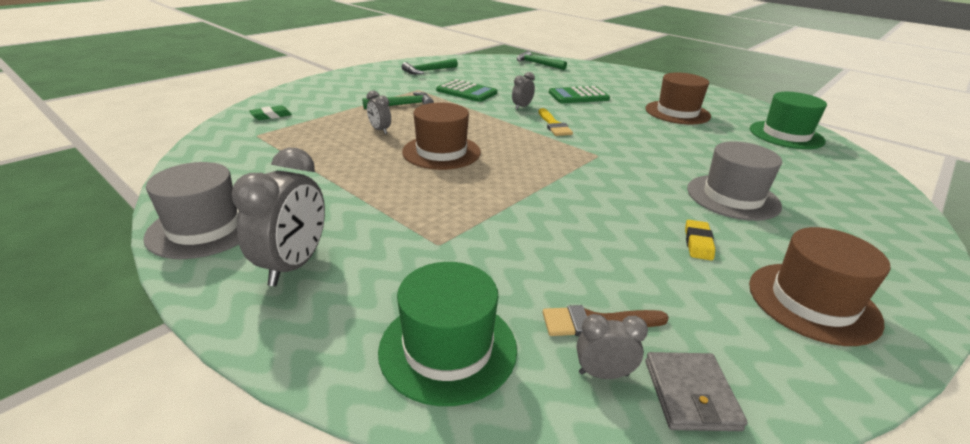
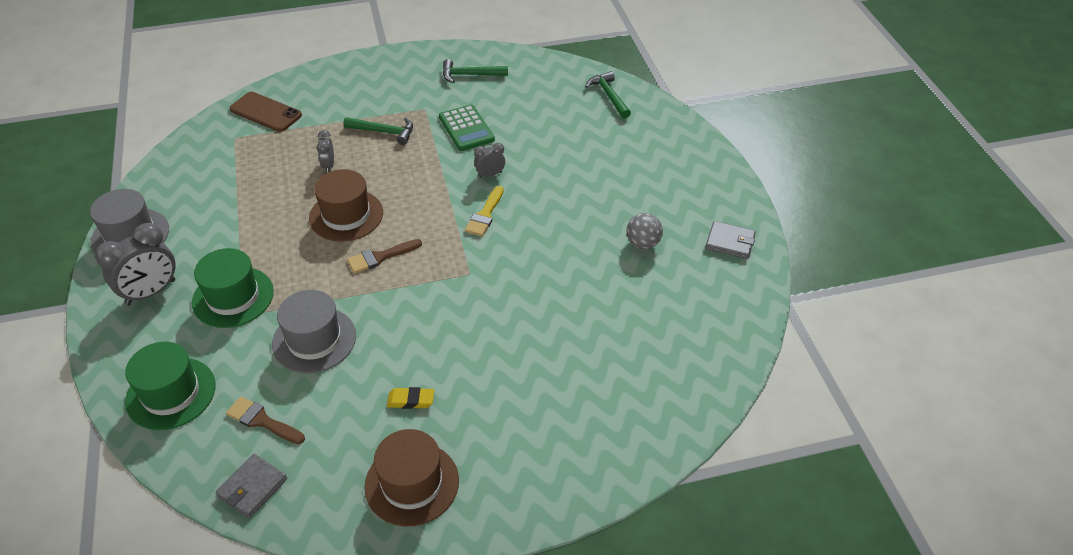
camera: 35 degrees right, 15 degrees up
green eraser [249,106,292,120] -> brown phone [230,92,302,132]
green calculator [549,86,610,103] -> none
grey clock [576,314,648,379] -> none
brown hat [645,72,711,124] -> grey ball [626,213,663,249]
yellow eraser [685,220,715,260] -> yellow eraser turned 45 degrees clockwise [387,387,434,409]
grey hat [687,141,782,221] -> grey hat moved to [272,290,356,373]
green hat [750,92,827,149] -> green hat moved to [192,248,274,328]
none -> brown brush [347,239,422,274]
none -> grey wallet [705,221,756,259]

